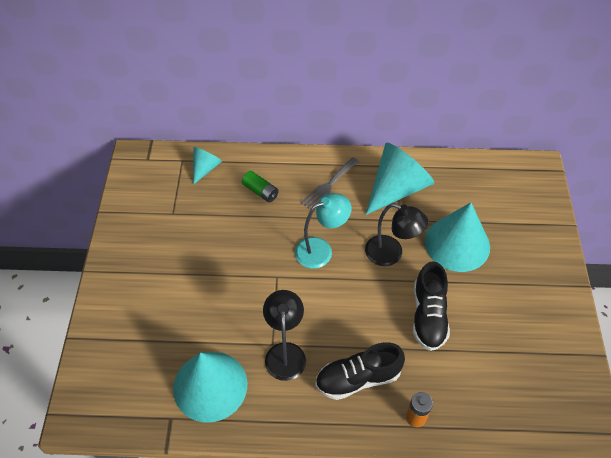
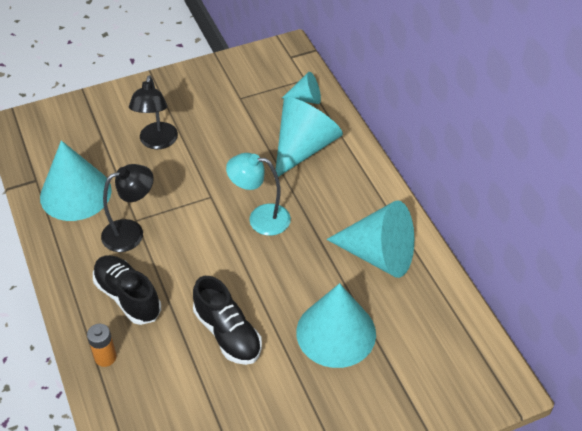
camera: 65 degrees right, 5 degrees down
green battery [242,171,279,203] -> turquoise cone [276,97,343,177]
turquoise lamp [295,193,352,269] -> turquoise lamp turned 150 degrees clockwise [226,153,291,236]
grey fork [301,157,359,210] -> none
black lamp [365,203,429,266] -> black lamp moved to [129,75,178,149]
black shoe [413,261,450,351] -> black shoe turned 105 degrees counterclockwise [193,276,262,365]

